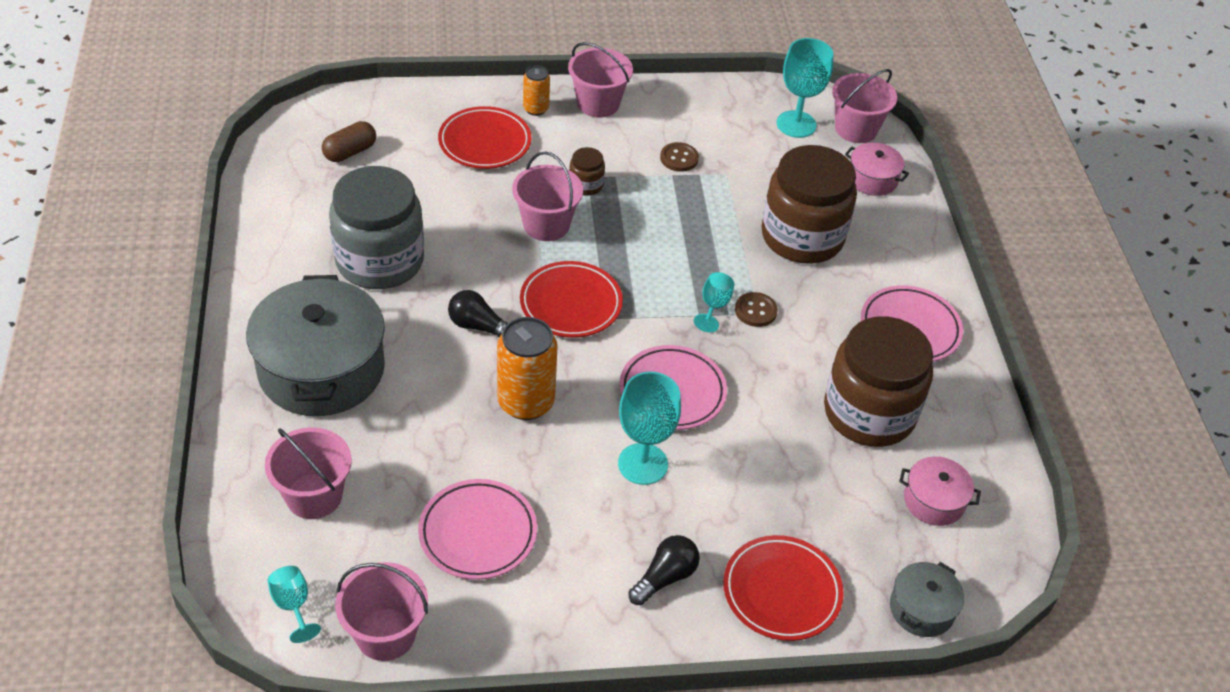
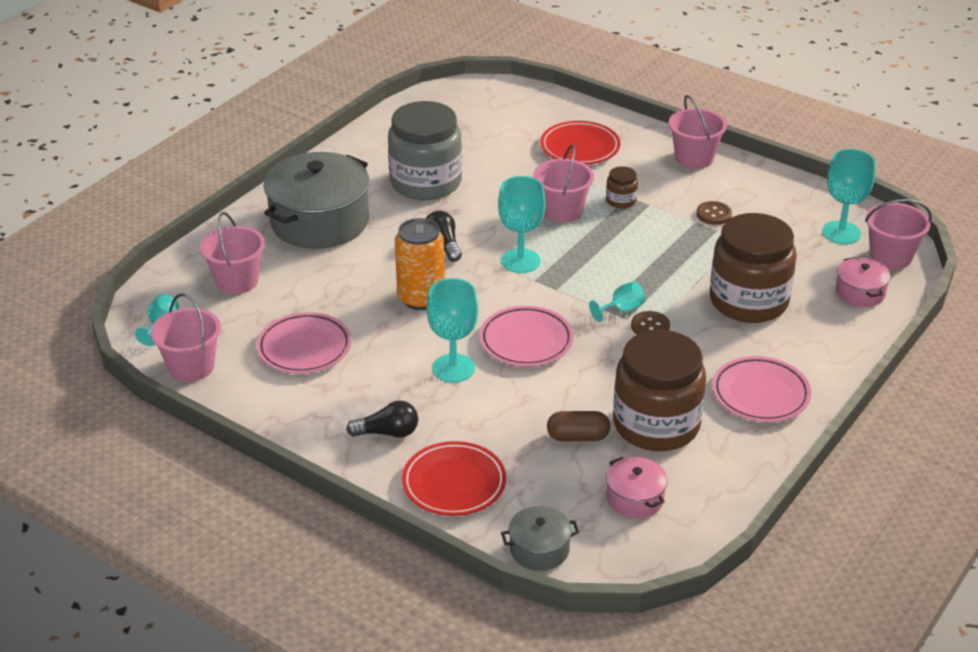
camera: 45 degrees right, 10 degrees down
brown capsule [322,121,376,162] -> brown capsule moved to [547,411,610,441]
red plate [520,261,623,338] -> turquoise goblet [498,176,545,273]
orange can [523,65,550,116] -> none

